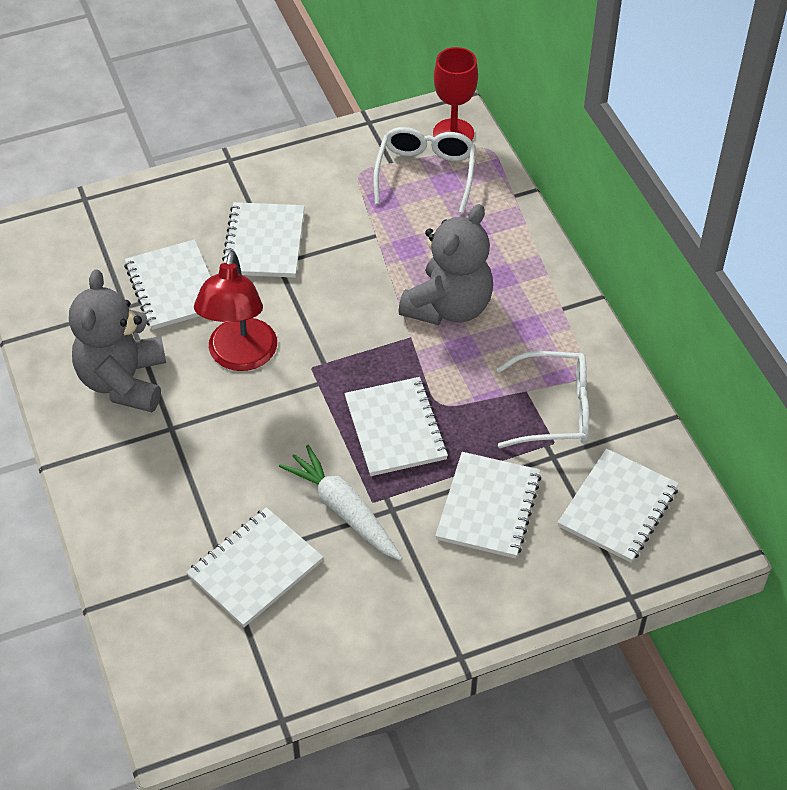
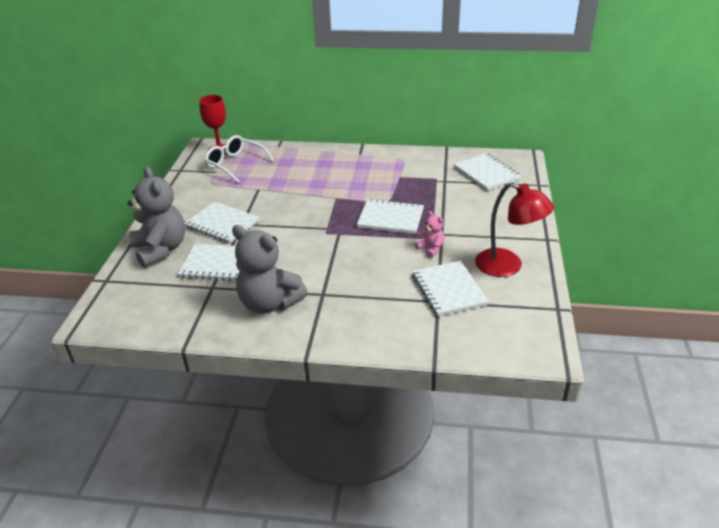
camera: 60 degrees left, 15 degrees down
red lamp [194,251,277,371] -> red lamp moved to [475,182,554,277]
white carrot [279,445,403,561] -> pink teddy bear [415,211,444,258]
grey teddy bear [398,204,493,325] -> grey teddy bear moved to [128,166,185,268]
white notebook [435,452,541,559] -> none
white glasses [496,351,589,448] -> none

